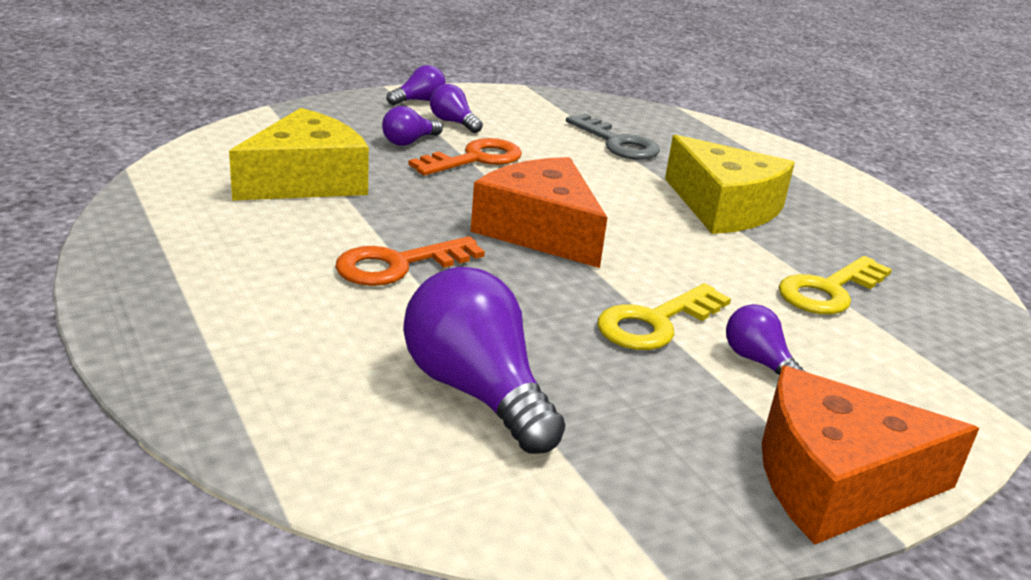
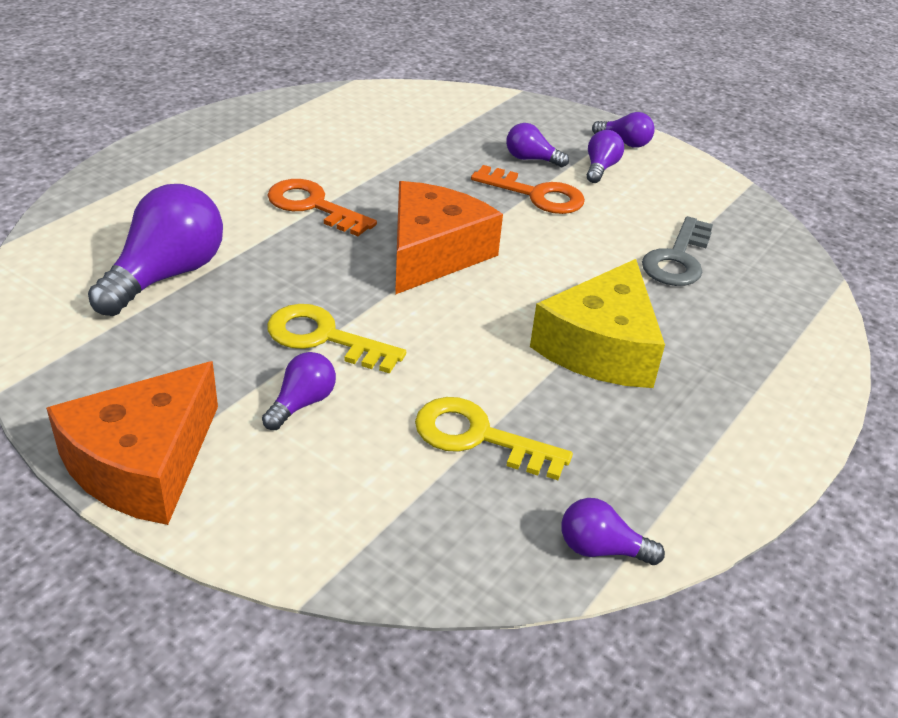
camera: 65 degrees right, 10 degrees up
yellow cheese [229,108,369,201] -> none
orange cheese [762,365,979,545] -> orange cheese turned 120 degrees counterclockwise [46,361,218,525]
none -> purple light bulb [562,498,665,565]

